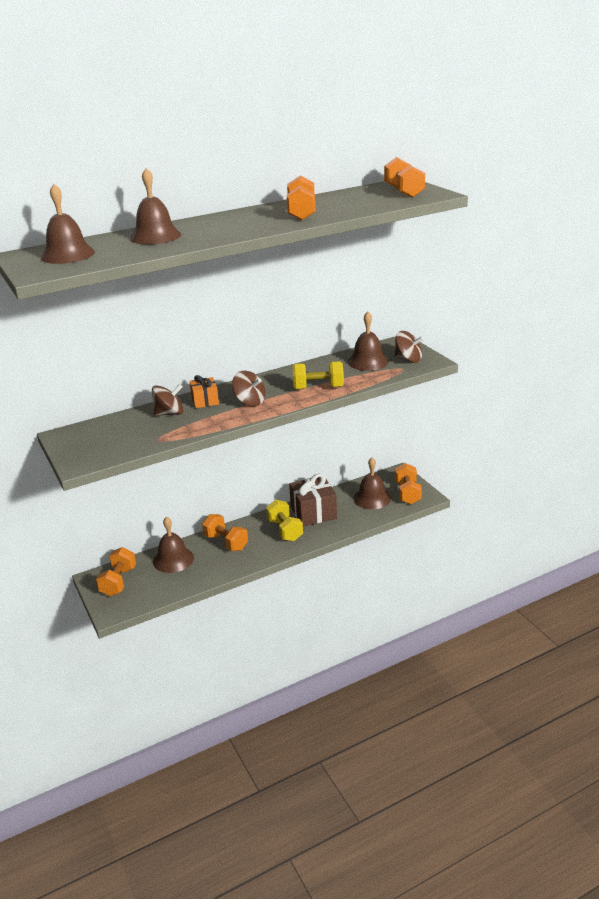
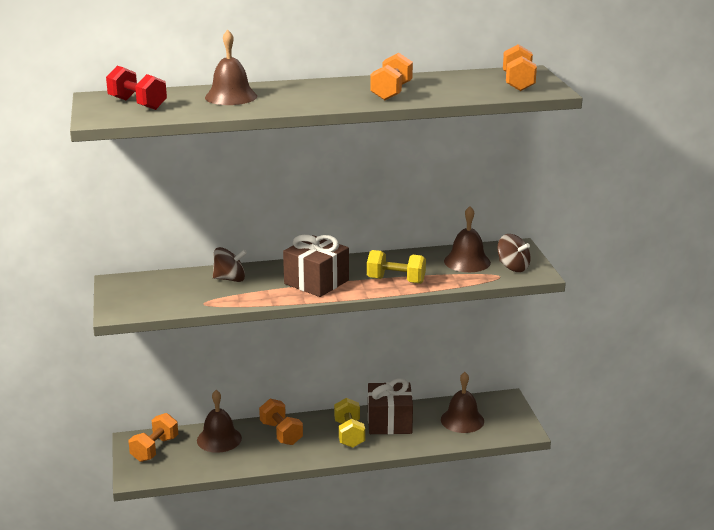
camera: 15 degrees right, 5 degrees down
brown bell [41,184,95,264] -> red dumbbell [106,66,167,110]
orange gift [189,375,219,408] -> none
brown spinning top [232,371,266,406] -> brown gift [283,235,349,297]
orange dumbbell [395,463,422,504] -> none

